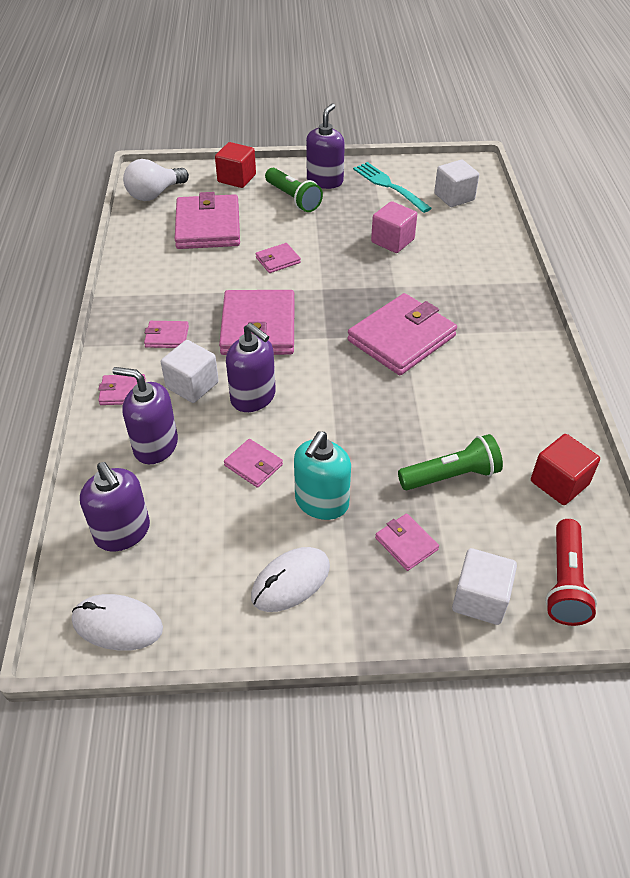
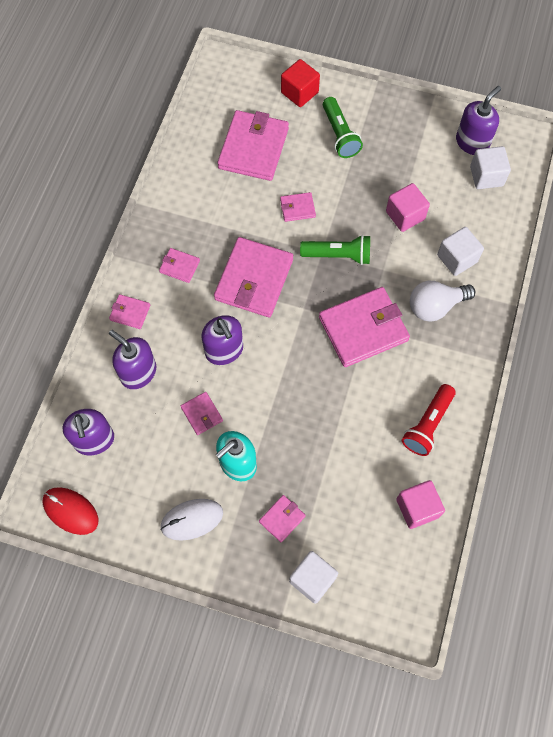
camera: 20 degrees right, 20 degrees up
white mouse [72,594,163,651] -> red mouse [42,487,98,535]
white light bulb [123,159,189,201] -> white light bulb moved to [410,281,475,322]
white cube [161,340,219,403] -> white cube moved to [437,227,484,276]
purple soap dispenser [306,104,345,189] -> purple soap dispenser moved to [456,86,501,155]
turquoise fork [353,162,432,213] -> none
pink wallet [375,514,439,571] -> pink wallet turned 60 degrees clockwise [259,495,306,542]
green flashlight [398,434,503,490] -> green flashlight moved to [300,235,370,265]
red cube [531,434,600,505] -> pink cube [396,480,445,529]
red flashlight [545,519,597,626] -> red flashlight moved to [402,384,456,456]

